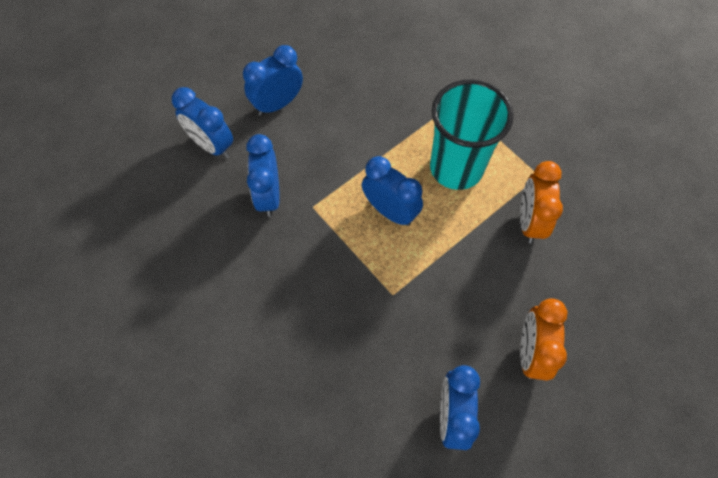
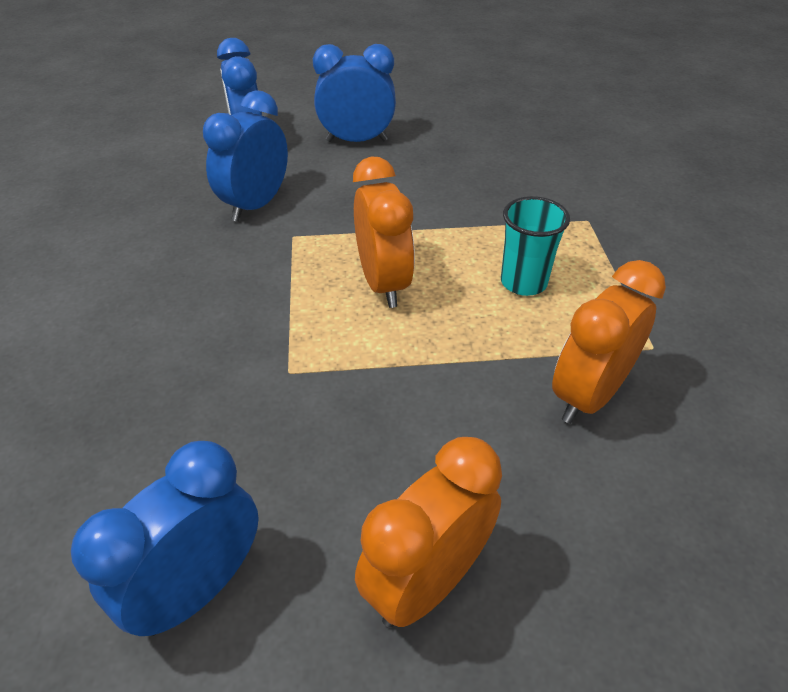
camera: 35 degrees right, 20 degrees down
blue clock [362,156,423,226] -> orange clock [353,156,415,308]
turquoise cup [430,79,513,190] -> turquoise cup [501,196,570,296], size x0.51

